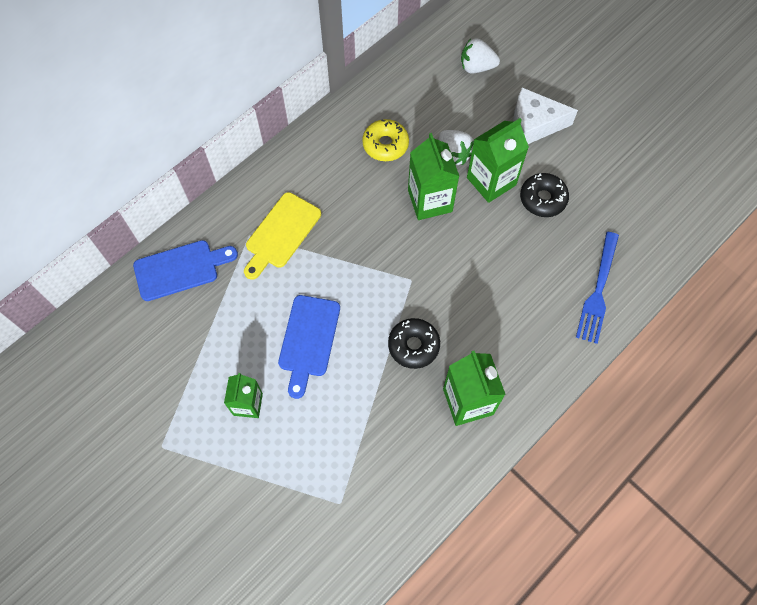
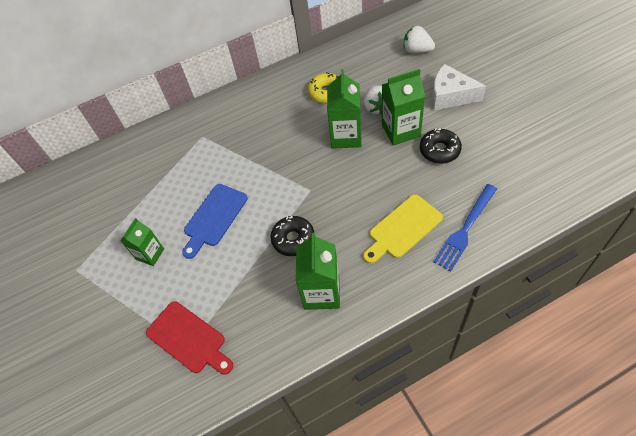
camera: 25 degrees right, 10 degrees down
blue cutting board [133,240,238,301] -> none
yellow cutting board [244,192,321,280] -> yellow cutting board moved to [363,194,443,264]
none -> red cutting board [146,301,233,375]

